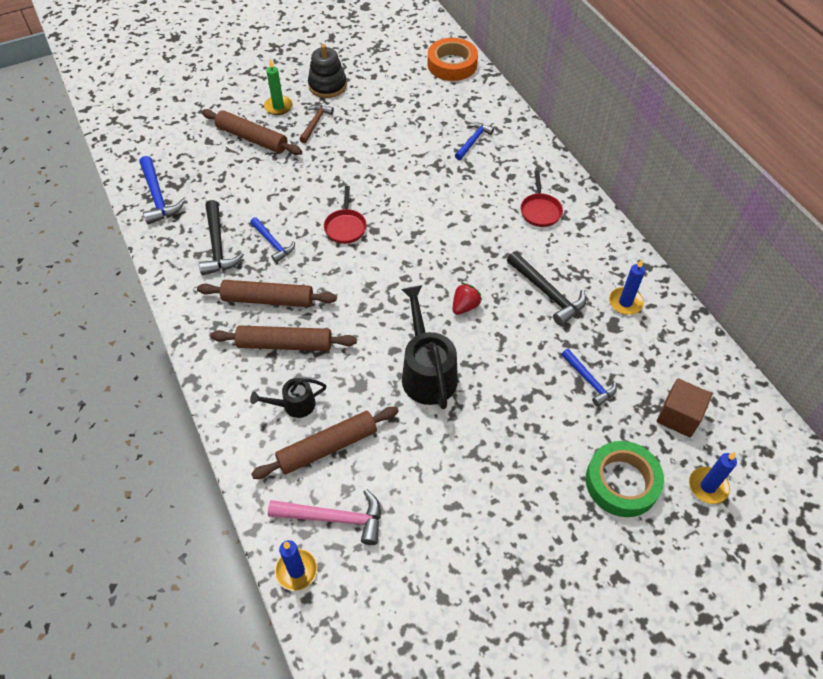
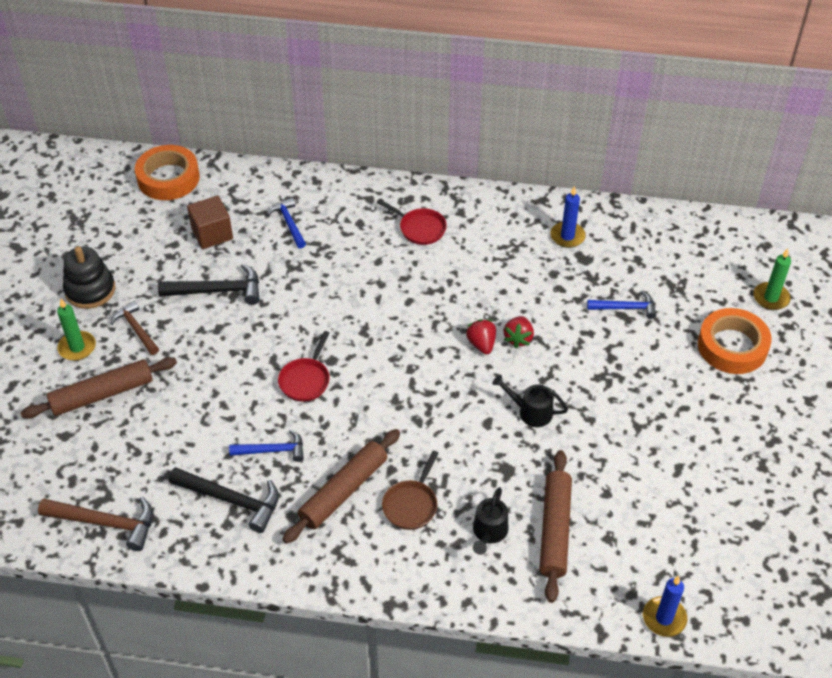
camera: 55 degrees left, 5 degrees down
blue hammer [139,156,185,225] -> brown hammer [38,497,153,551]
brown rolling pin [210,326,357,351] -> brown pan [382,451,438,530]
pink hammer [268,489,381,545] -> none
red pan [324,186,367,244] -> red pan turned 75 degrees clockwise [278,331,330,402]
black watering can [401,285,458,409] -> black watering can [492,375,568,427], size x0.55
black hammer [507,251,586,326] -> black hammer moved to [158,264,259,305]
green tape [586,441,664,517] -> orange tape [698,308,772,374]
brown cube [657,378,712,437] -> brown cube moved to [187,196,233,249]
blue candle [689,452,737,504] -> green candle [753,248,791,310]
none -> red strawberry [504,316,534,348]

